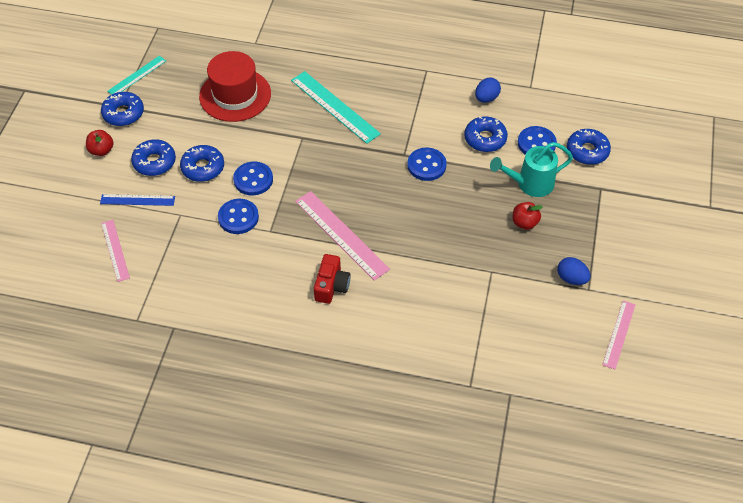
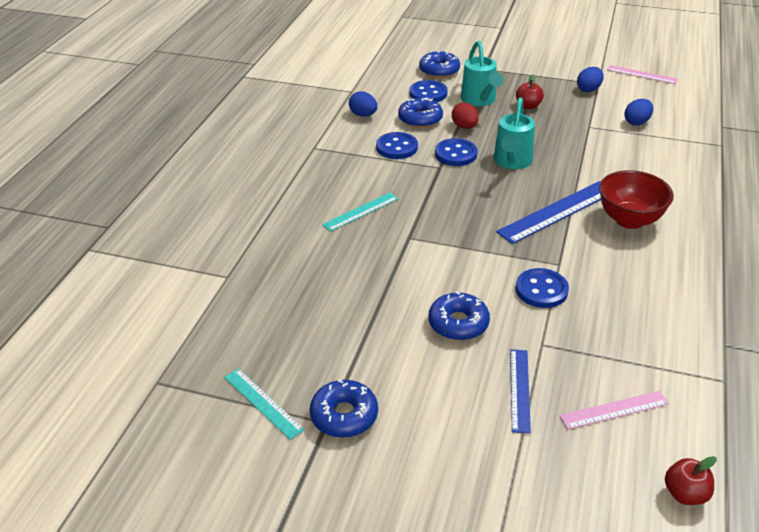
camera: 85 degrees left, 15 degrees down
red apple [86,130,113,156] -> red apple moved to [665,456,717,505]
blue donut [131,139,176,176] -> none
red hat [199,51,271,122] -> none
blue button [233,162,273,195] -> blue button moved to [376,132,418,159]
turquoise ruler [291,71,381,144] -> turquoise ruler [322,193,398,232], size x0.60
pink ruler [295,191,390,281] -> blue ruler [496,181,601,244]
red camera [314,254,351,304] -> red bowl [599,170,674,229]
none -> red egg [452,102,479,129]
none -> turquoise watering can [494,97,535,169]
none -> blue egg [624,99,653,126]

